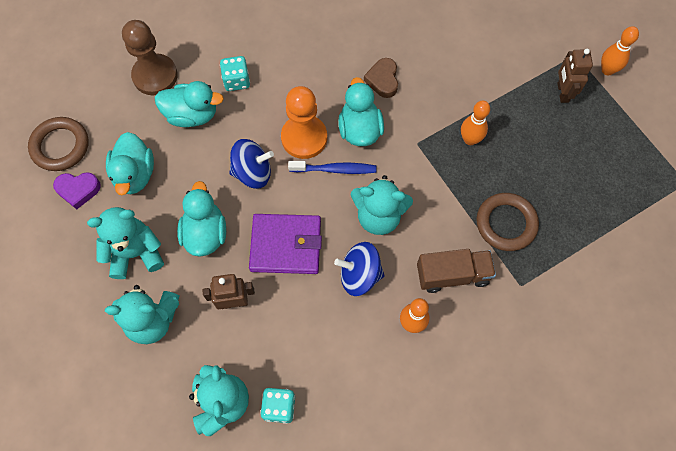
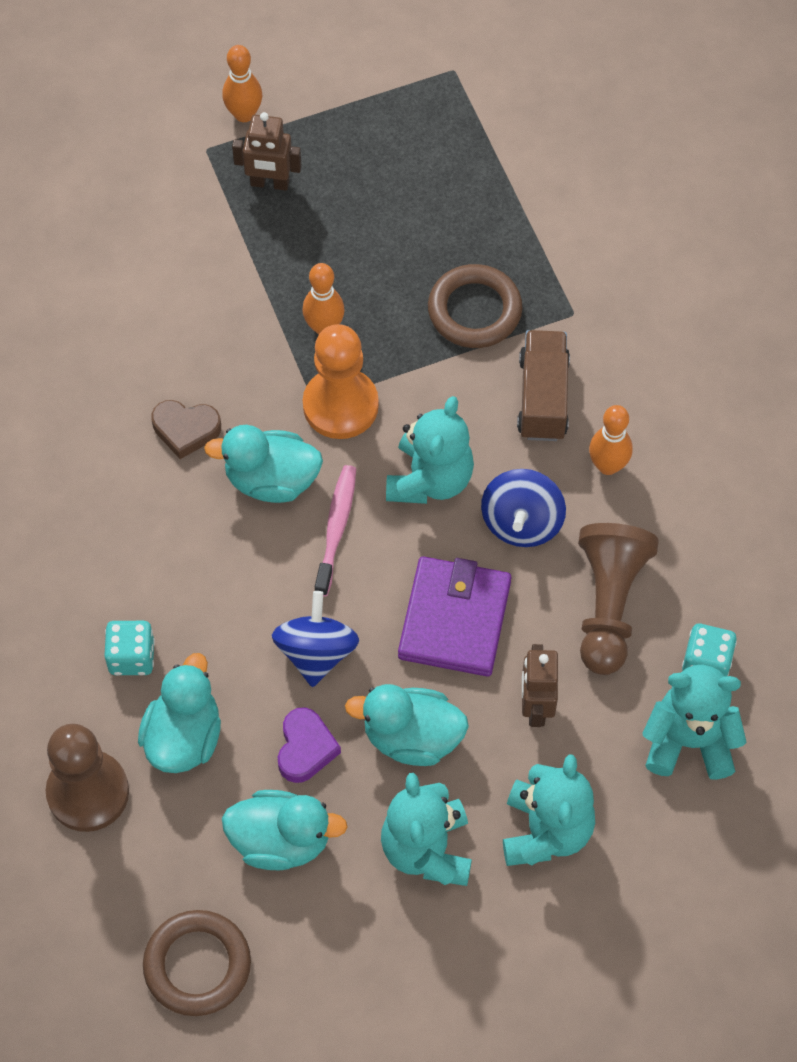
camera: 80 degrees left, 5 degrees down
purple heart [53,172,101,209] -> purple heart moved to [278,707,341,783]
orange pawn [281,86,327,159] -> orange pawn moved to [303,324,379,439]
blue toothbrush [288,161,376,174] -> pink toothbrush [315,465,356,596]
none -> brown pawn [578,523,659,675]

